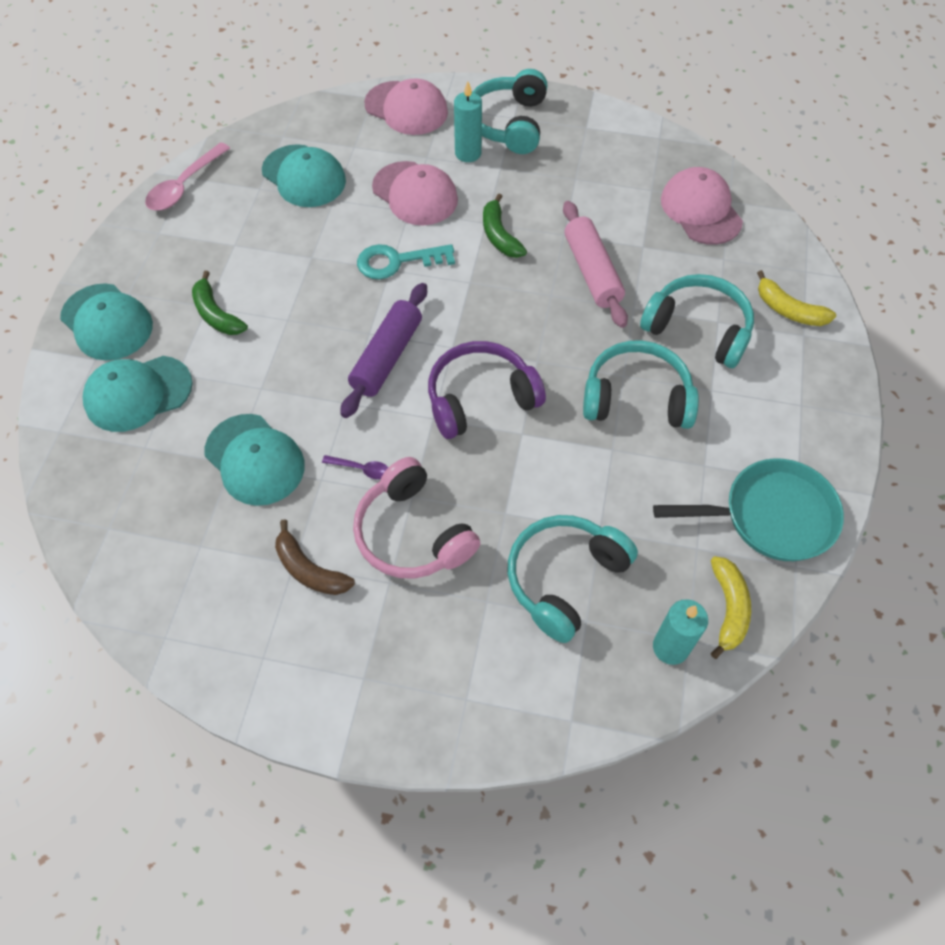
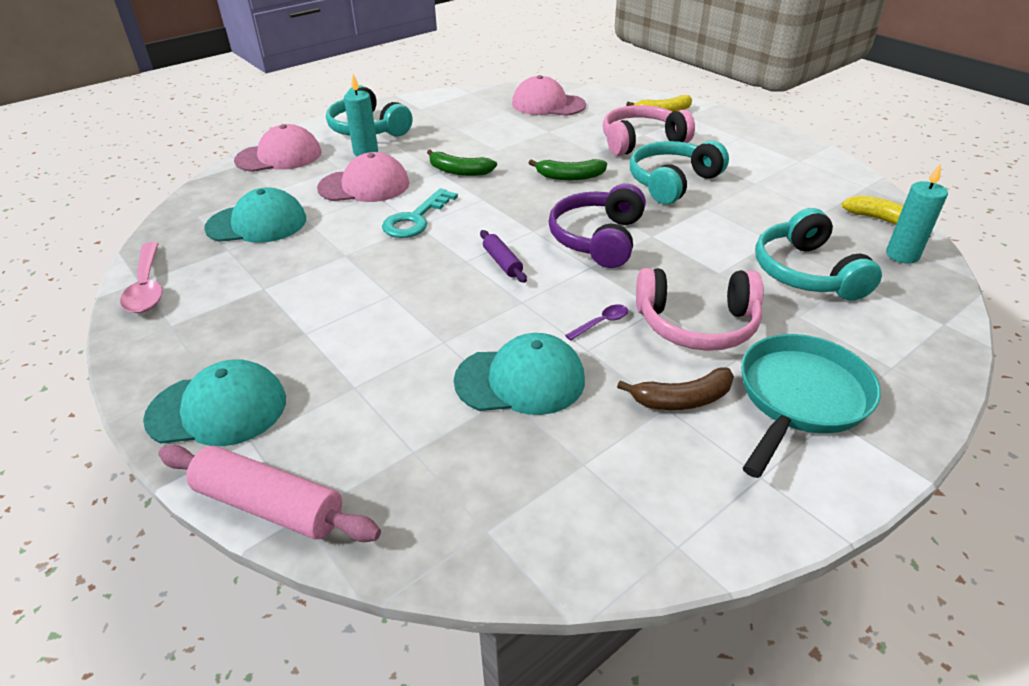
camera: 50 degrees left, 20 degrees down
turquoise cap [83,356,193,432] -> none
green banana [192,271,248,335] -> green banana moved to [529,159,607,180]
purple rolling pin [340,283,427,418] -> purple rolling pin [480,230,527,283], size x0.55
pink rolling pin [563,201,628,328] -> pink rolling pin moved to [158,445,381,542]
turquoise headphones [640,274,754,368] -> pink headphones [603,105,695,156]
turquoise pan [653,458,844,561] -> turquoise pan moved to [741,334,881,478]

